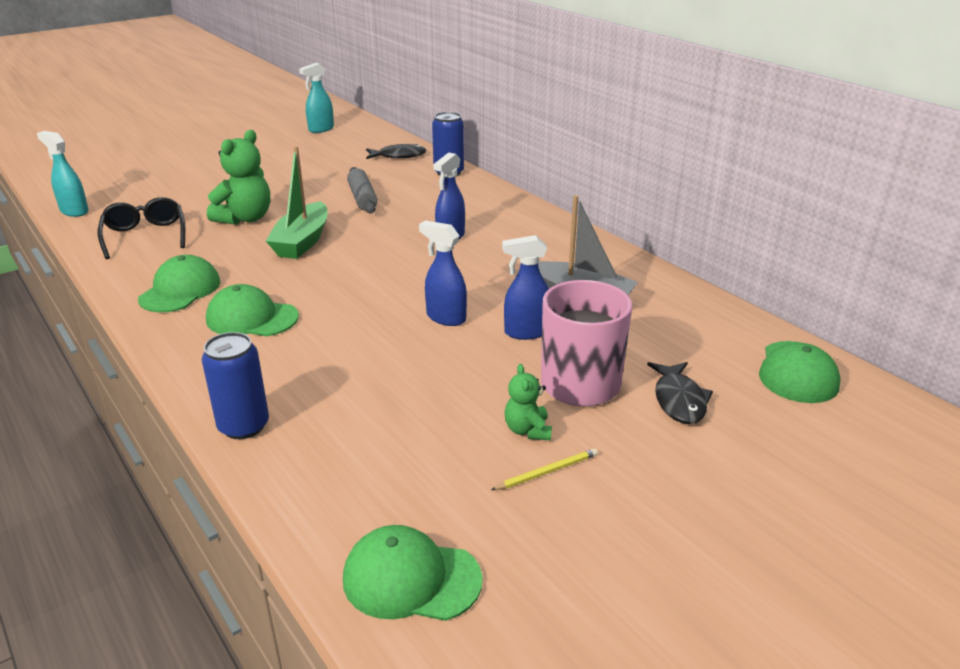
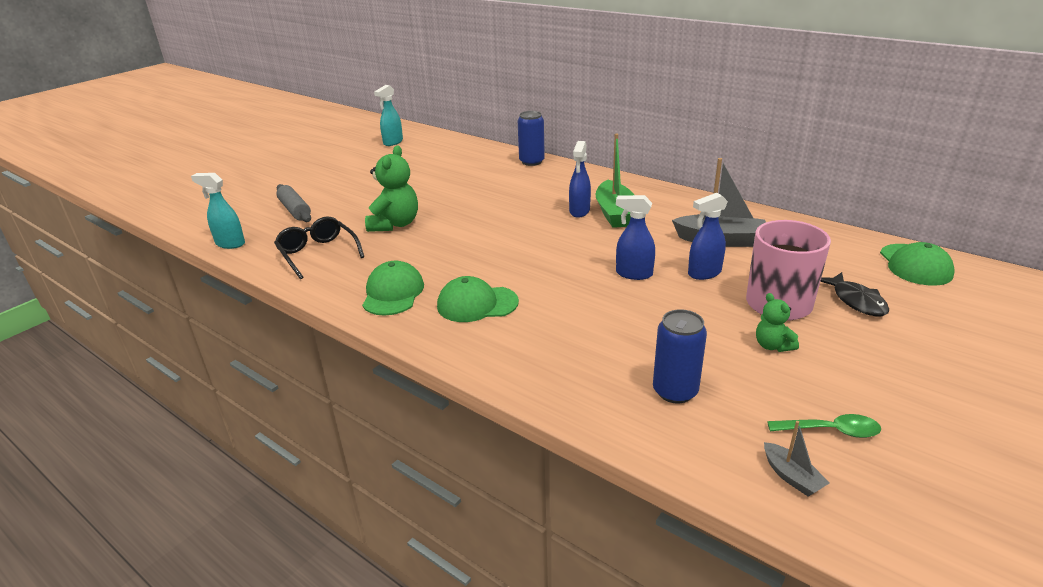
camera: 15 degrees left, 0 degrees up
blue can [202,332,269,439] -> blue can moved to [653,309,707,404]
green boat [266,146,328,259] -> green boat moved to [596,133,634,228]
green cap [343,525,483,621] -> grey boat [764,421,830,497]
grey rolling pin [347,167,378,213] -> grey rolling pin moved to [276,184,311,222]
black fish [366,144,426,159] -> none
yellow pencil [491,448,598,490] -> none
none -> green spoon [767,414,881,438]

